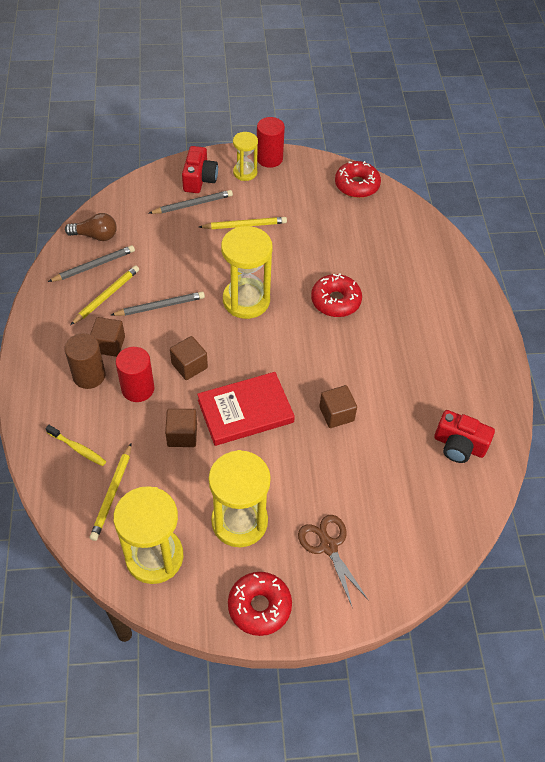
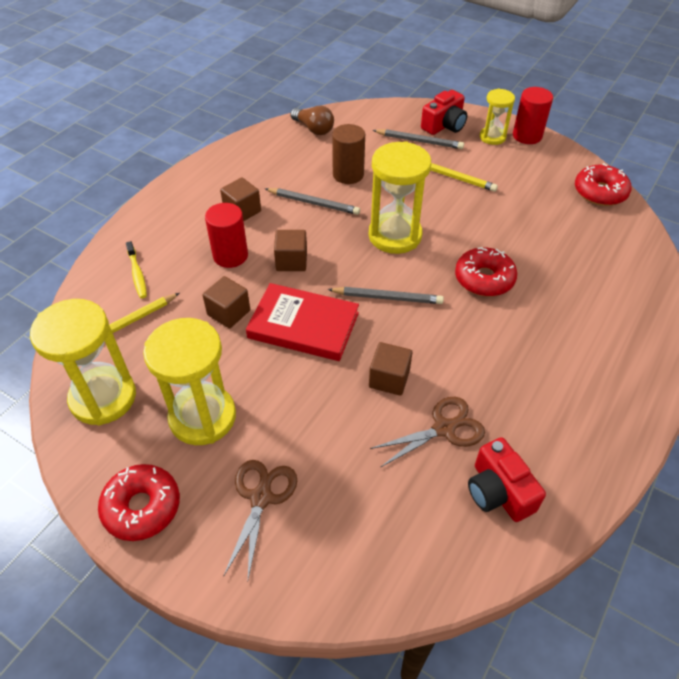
camera: 40 degrees right, 5 degrees down
grey pencil [48,245,135,282] -> grey pencil moved to [327,287,444,304]
brown cylinder [65,333,105,389] -> brown cylinder moved to [332,124,365,184]
yellow pencil [71,265,139,325] -> none
none -> brown scissors [370,397,485,468]

